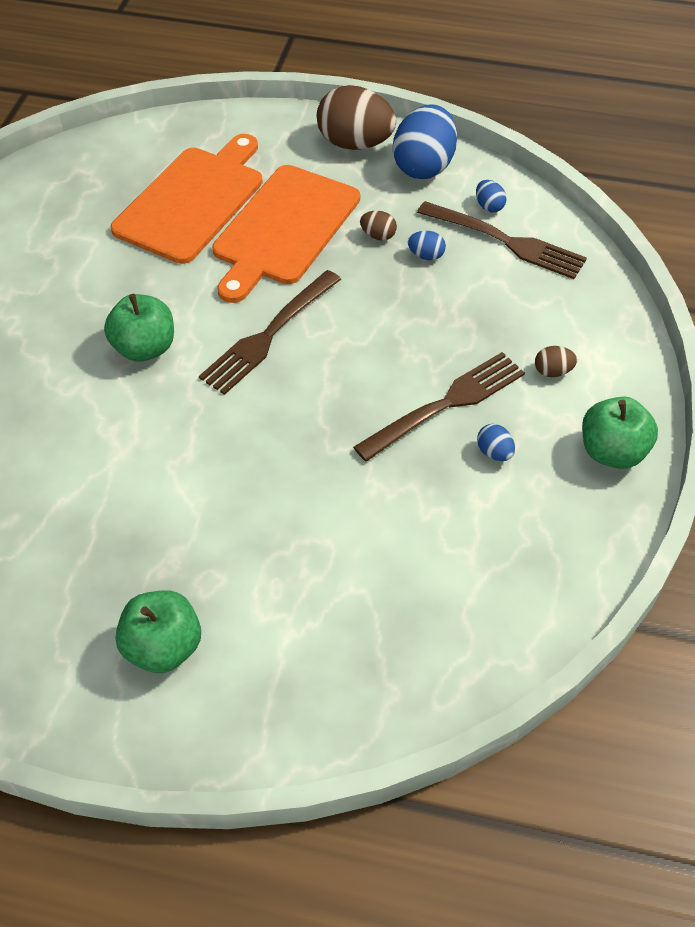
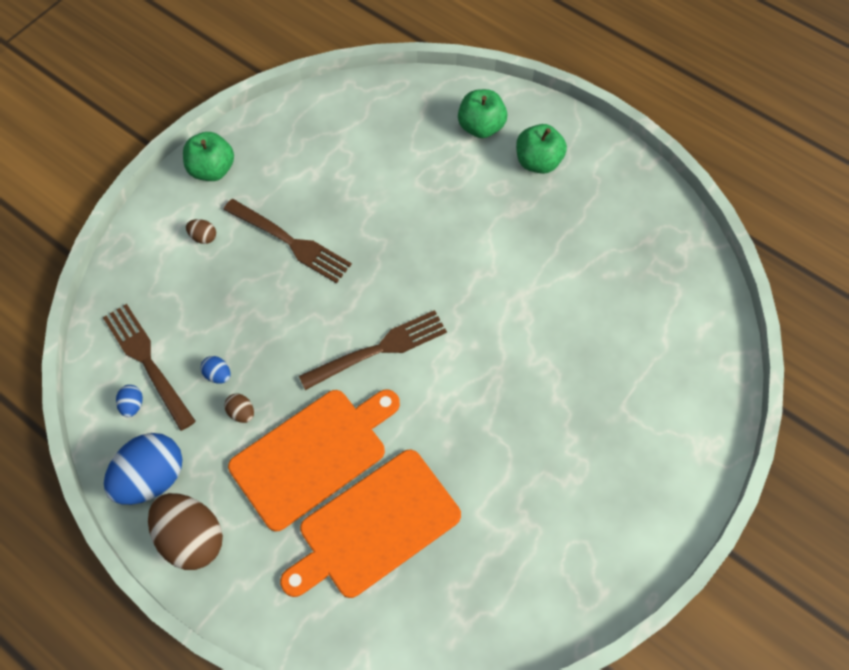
camera: 155 degrees left, 10 degrees up
green apple [104,294,174,362] -> green apple moved to [458,89,507,138]
brown fork [353,352,525,462] -> brown fork turned 135 degrees counterclockwise [223,199,352,283]
blue egg [477,424,515,461] -> none

